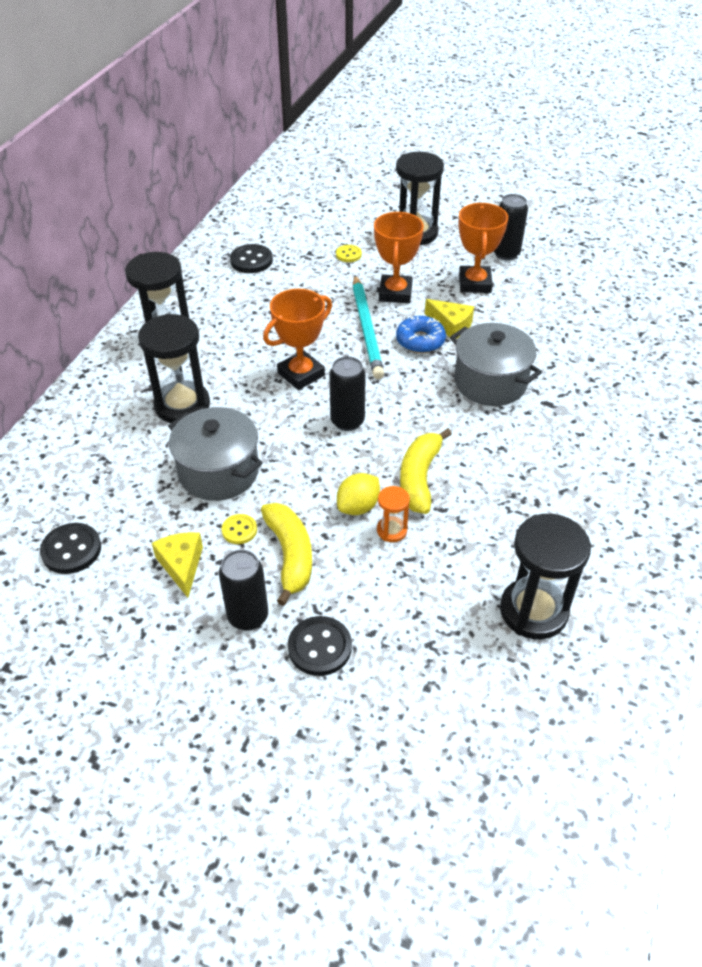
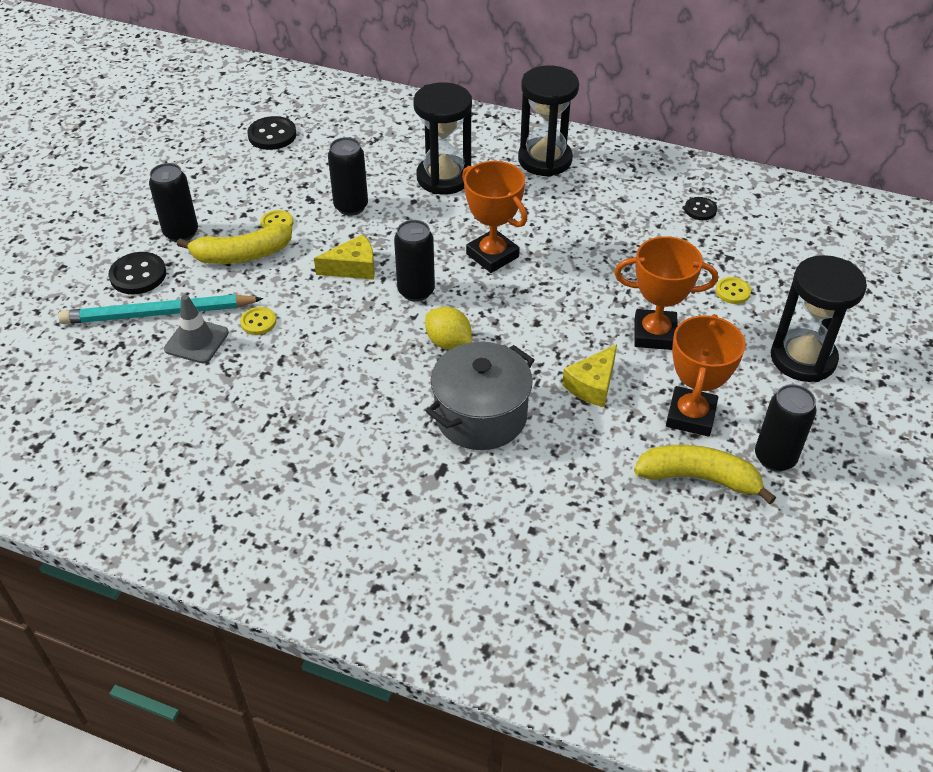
camera: 90 degrees right, 0 degrees up
yellow cheese [152,532,203,598] -> yellow cheese moved to [314,234,375,280]
grey pot [168,407,262,501] -> black can [328,137,368,216]
black button [230,244,273,273] -> black button [685,197,717,220], size x0.61
yellow lemon [337,473,380,515] -> yellow lemon moved to [425,307,472,350]
turquoise pencil [353,275,384,379] -> turquoise pencil moved to [58,294,264,324]
orange hourglass [377,486,410,542] -> yellow button [240,307,276,335]
blue donut [396,316,446,353] -> none
yellow banana [400,428,452,514] -> yellow banana moved to [634,445,776,504]
orange trophy [459,203,508,293] -> orange trophy turned 75 degrees counterclockwise [666,314,745,437]
black hourglass [500,514,591,640] -> none
none -> grey traffic cone [164,295,229,363]

